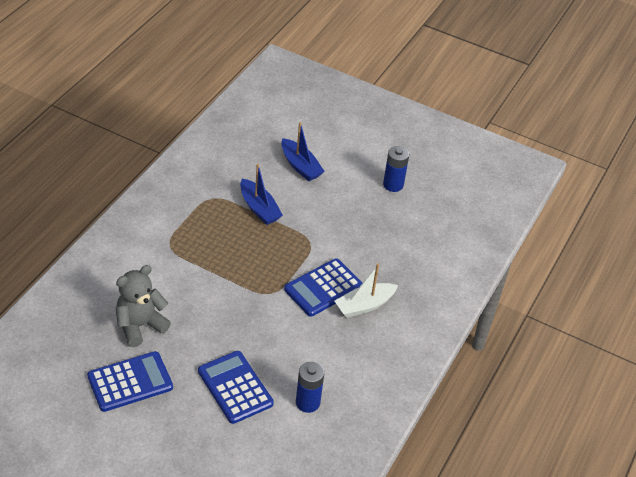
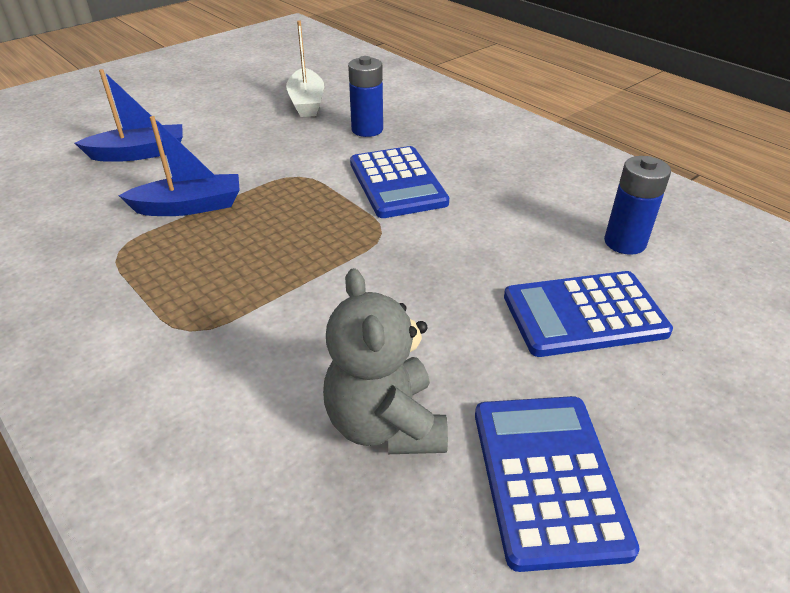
camera: 65 degrees left, 5 degrees down
white boat [335,263,398,318] -> white boat moved to [286,21,324,117]
blue battery [383,146,409,192] -> blue battery moved to [348,56,383,137]

